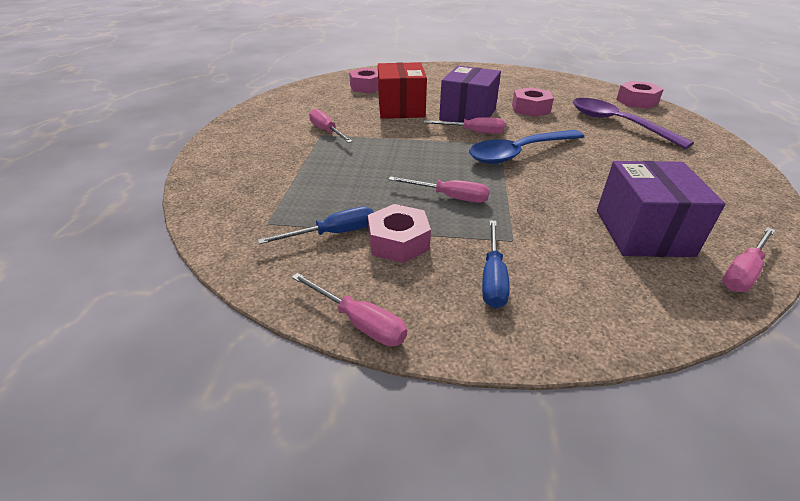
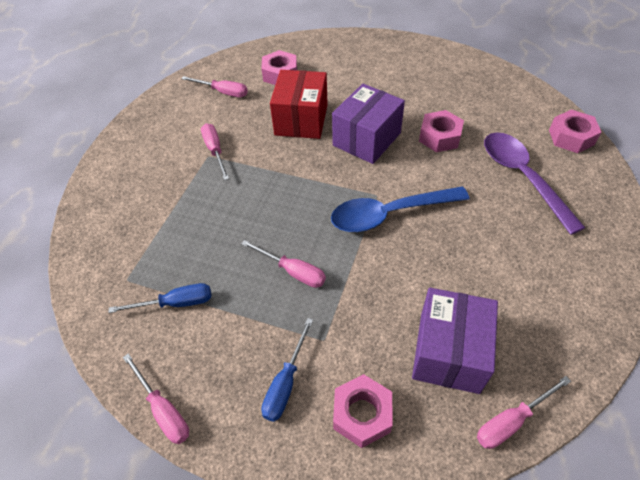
camera: 15 degrees right, 15 degrees up
pink nut [368,204,431,263] -> pink nut moved to [333,374,393,448]
pink screwdriver [423,117,505,134] -> pink screwdriver moved to [181,76,248,97]

